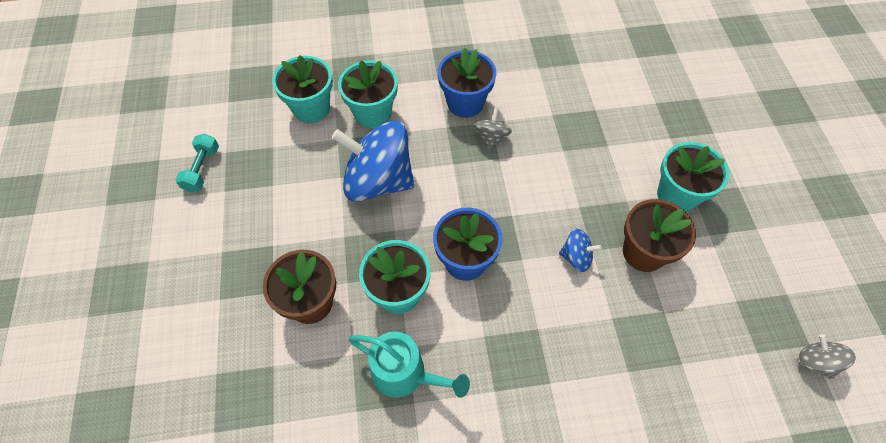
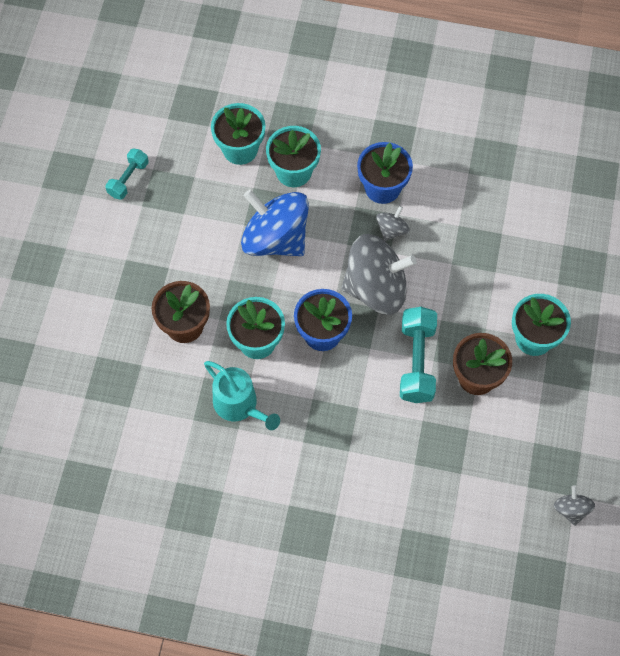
camera: 20 degrees right, 5 degrees up
blue spinning top [559,229,602,272] -> turquoise dumbbell [400,307,437,403]
none -> grey spinning top [341,234,417,315]

